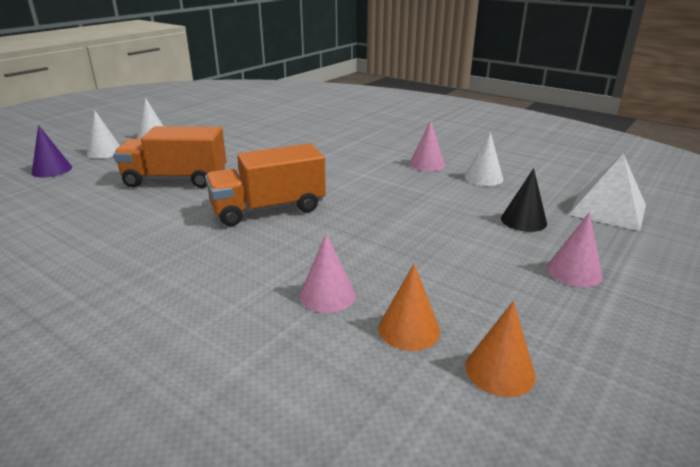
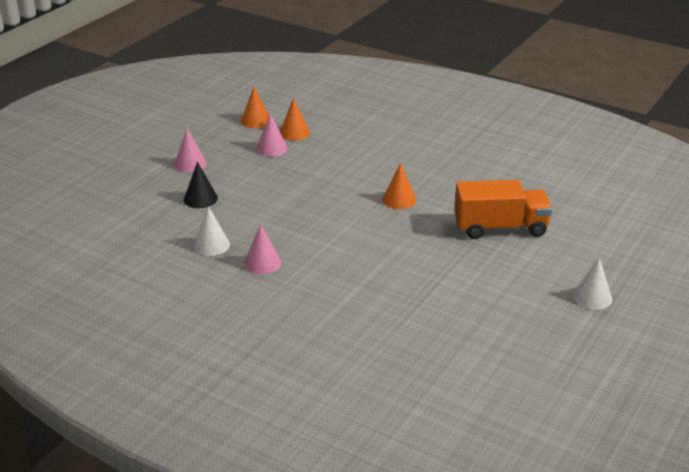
camera: 175 degrees right, 5 degrees up
purple cone [32,125,72,177] -> none
white cone [87,110,120,159] -> none
orange truck [205,144,326,226] -> orange cone [382,163,416,209]
pink cone [300,233,356,313] -> pink cone moved to [256,113,288,157]
white pyramid [569,154,646,231] -> none

